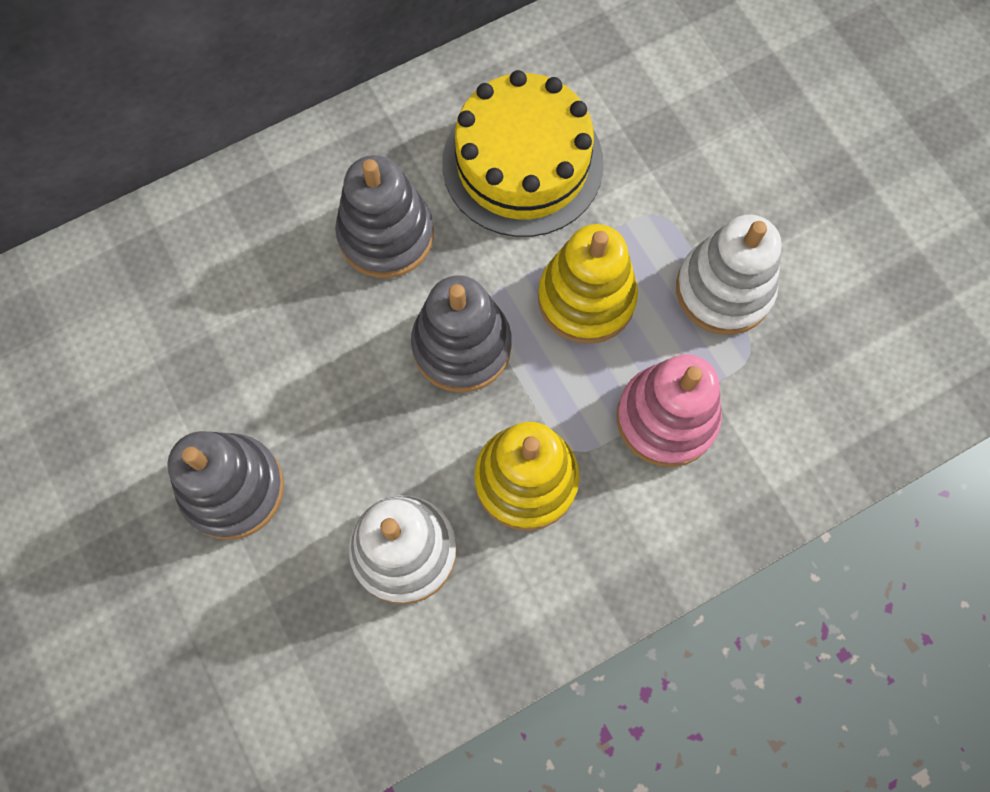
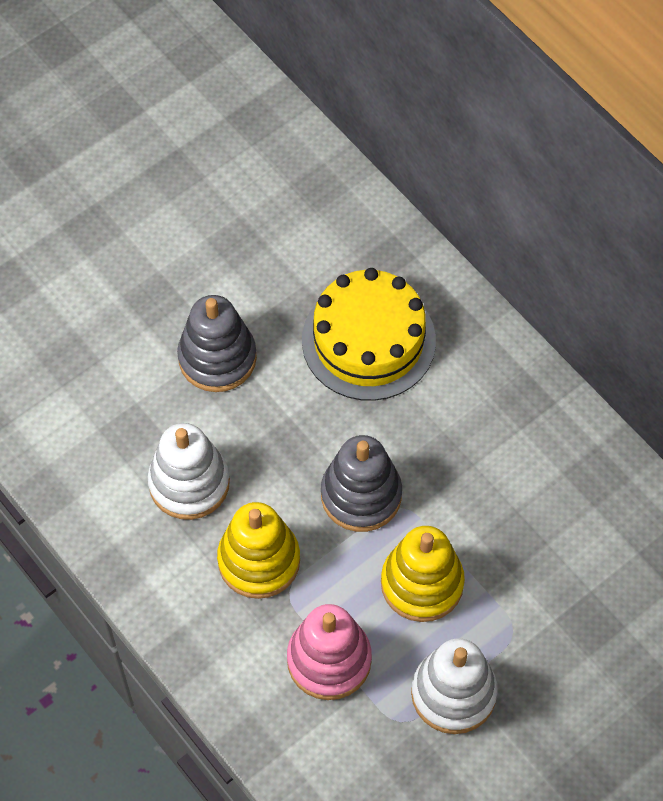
camera: 80 degrees right, 10 degrees down
grey stacking toy [335,155,434,278] -> none
yellow cake [442,70,604,237] -> yellow cake moved to [302,268,436,401]

